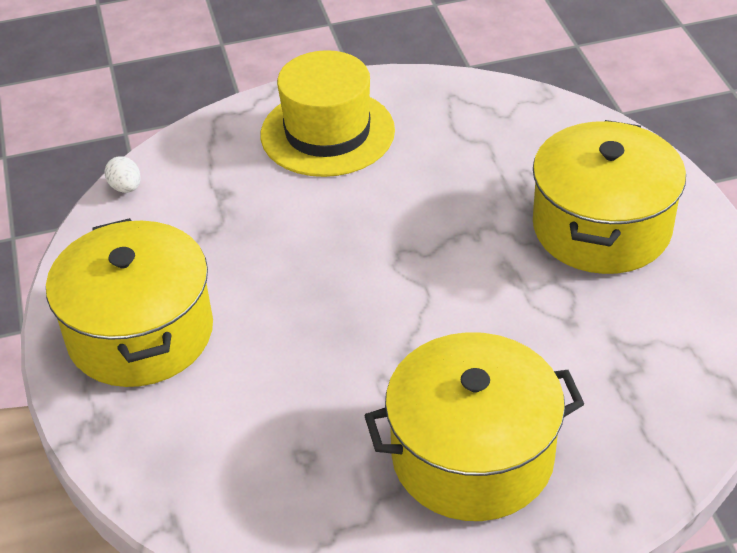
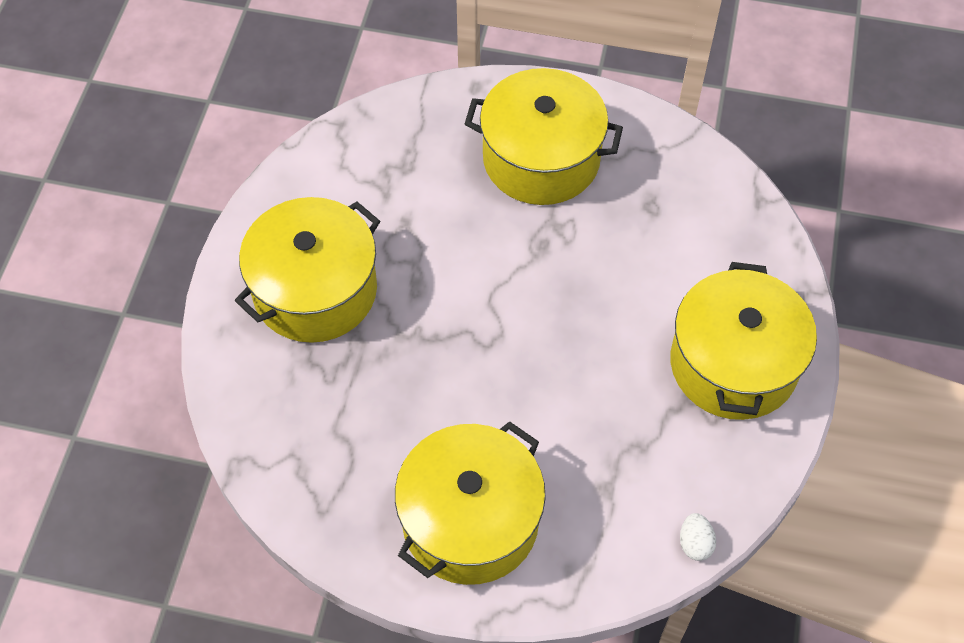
camera: 155 degrees left, 15 degrees up
yellow hat [261,50,395,177] -> yellow pot [395,421,546,585]

